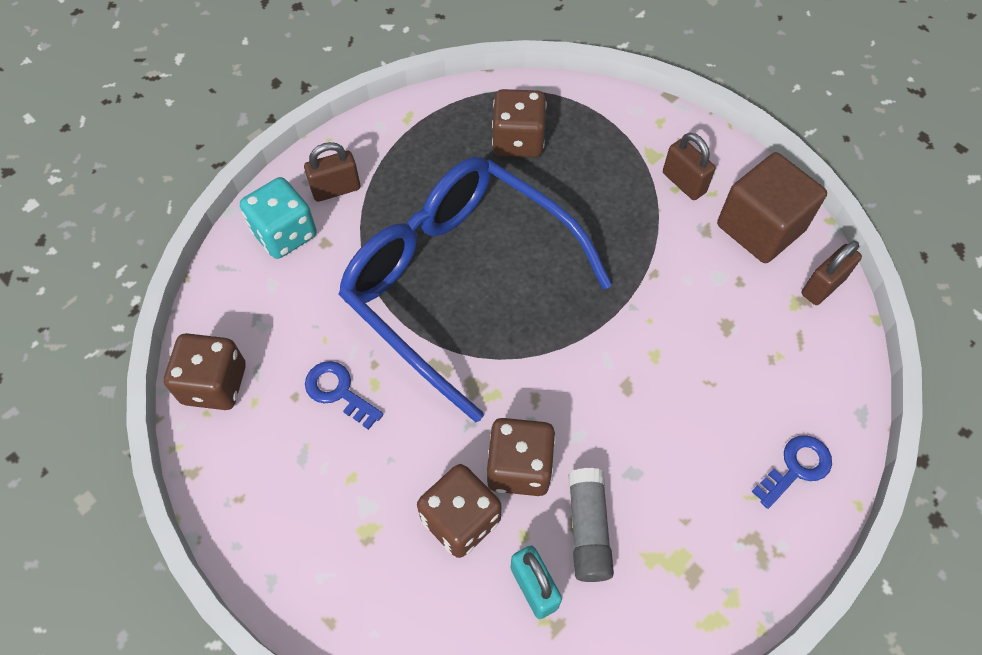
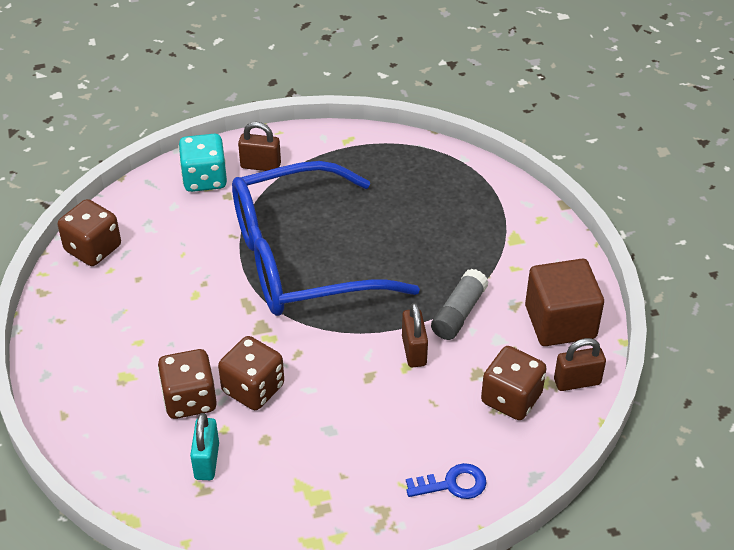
camera: 30 degrees right, 15 degrees down
blue key [305,361,384,430] -> none
blue glasses [339,157,612,422] -> blue glasses turned 90 degrees counterclockwise [232,161,420,316]
brown dice [492,89,547,157] -> brown dice moved to [481,346,547,420]
grey glue stick [568,468,614,582] -> grey glue stick moved to [431,269,489,340]
brown padlock [663,133,715,200] -> brown padlock moved to [402,303,428,367]

